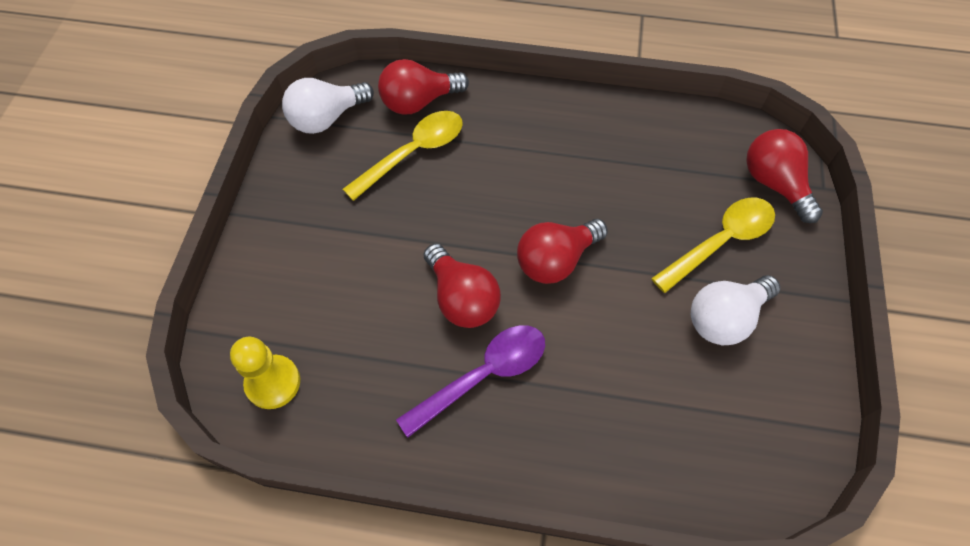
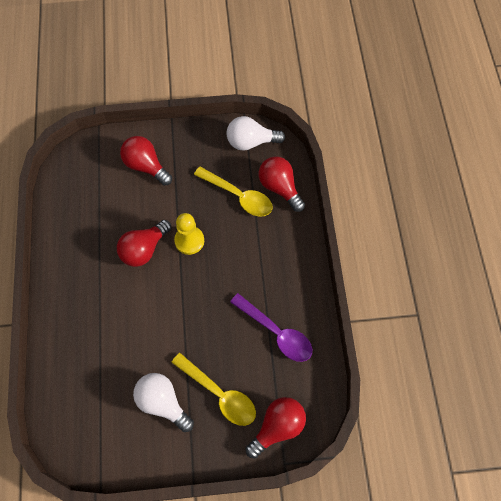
camera: 75 degrees right, 5 degrees up
yellow pawn [230,337,300,409] -> yellow pawn moved to [174,213,204,255]
white light bulb [282,78,374,134] -> white light bulb turned 45 degrees counterclockwise [227,116,285,151]
purple spoon [396,325,545,438] -> purple spoon moved to [230,293,312,362]
red light bulb [517,219,608,284] -> red light bulb moved to [120,136,172,186]

